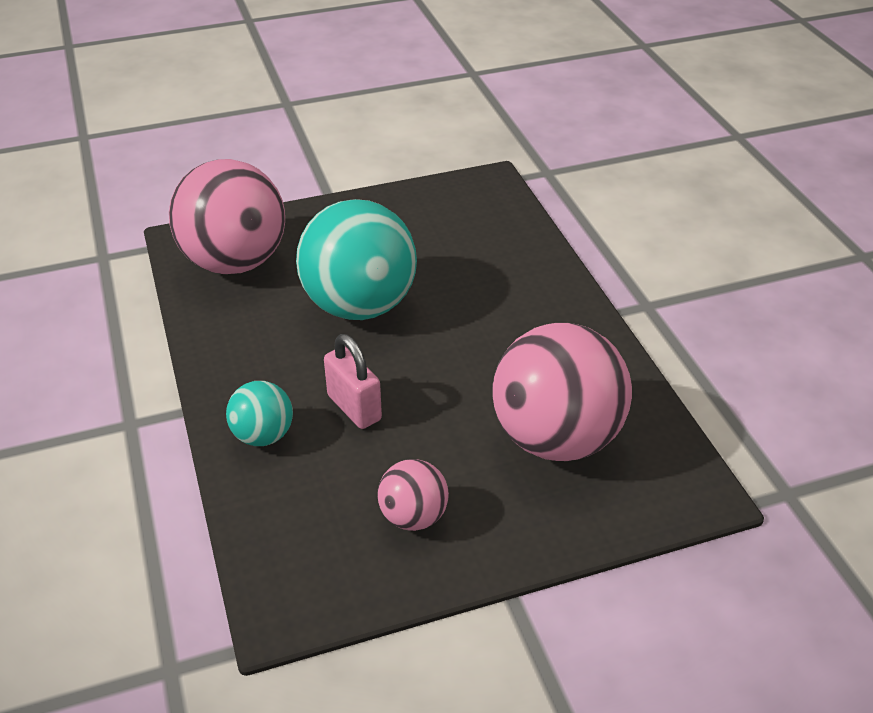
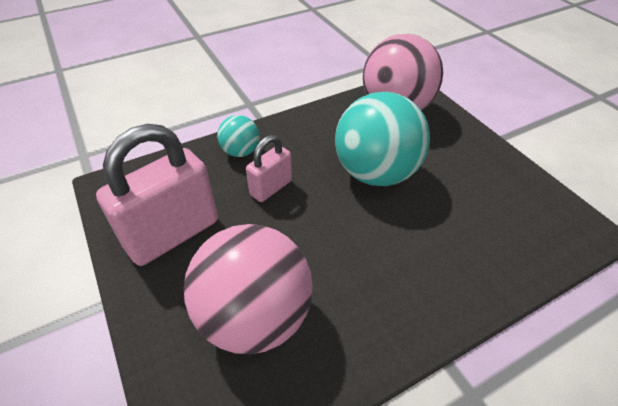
camera: 80 degrees right, 5 degrees up
pink ball [377,459,449,531] -> pink padlock [96,124,218,266]

